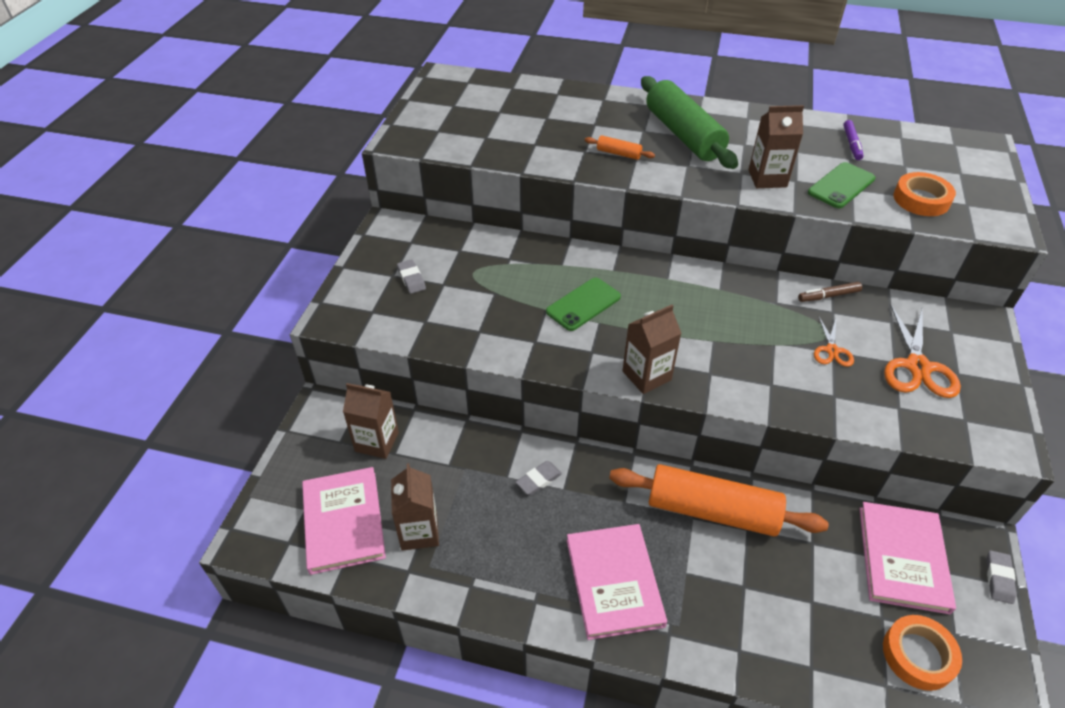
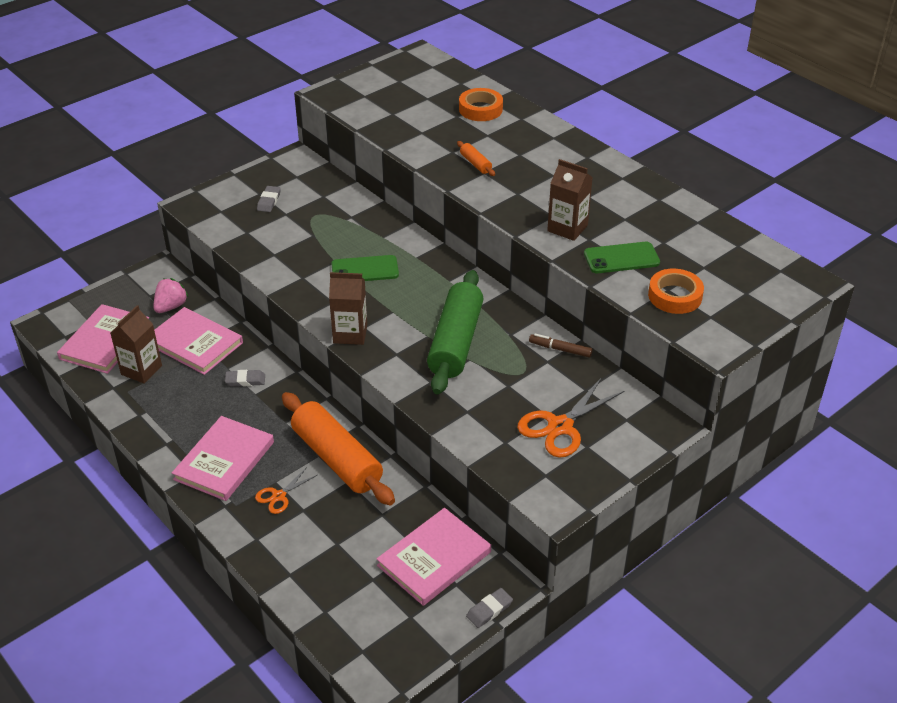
camera: 35 degrees right, 5 degrees down
brown carton [343,383,399,459] -> pink strawberry [154,278,188,313]
green rolling pin [641,76,738,169] -> green rolling pin moved to [427,270,483,394]
orange scissors [814,317,854,367] -> orange scissors moved to [255,467,317,514]
purple marker [843,120,864,160] -> none
orange tape [883,615,962,691] -> orange tape moved to [459,88,503,121]
none -> pink book [154,307,243,375]

